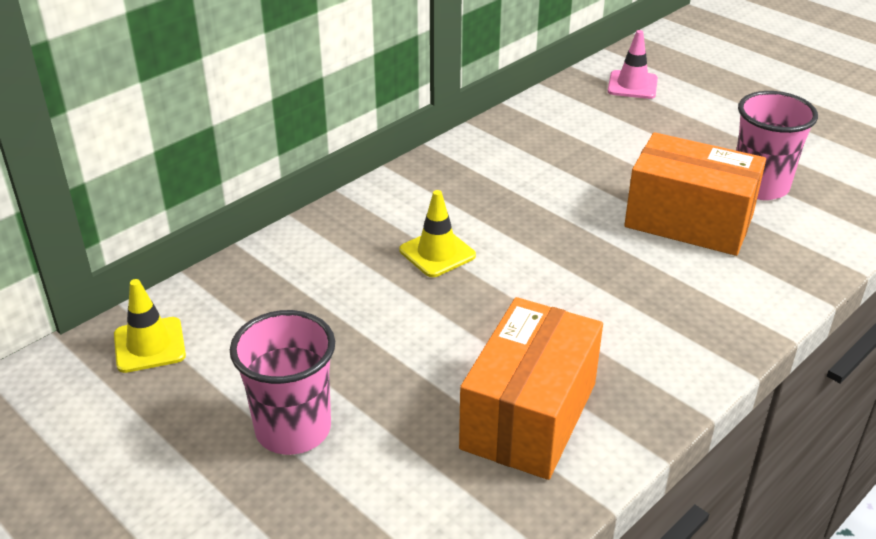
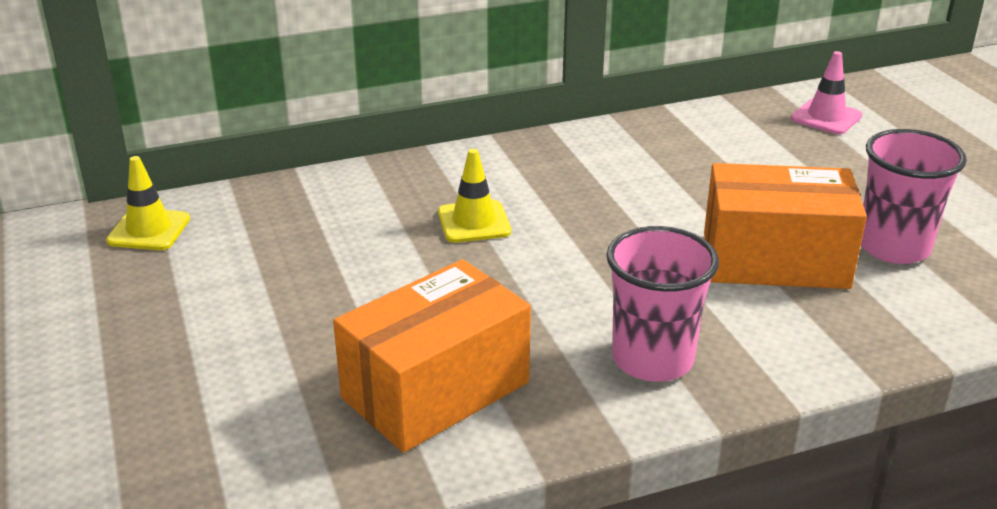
camera: 25 degrees right, 5 degrees down
pink cup [230,310,335,455] -> pink cup moved to [606,226,719,382]
orange box [624,132,766,256] -> orange box turned 45 degrees counterclockwise [704,163,867,289]

